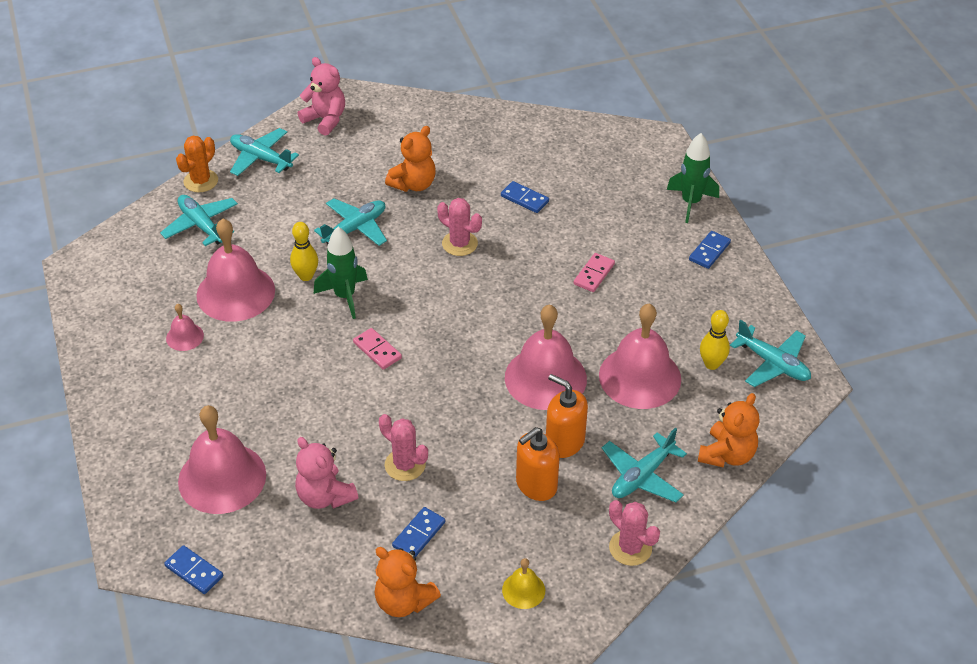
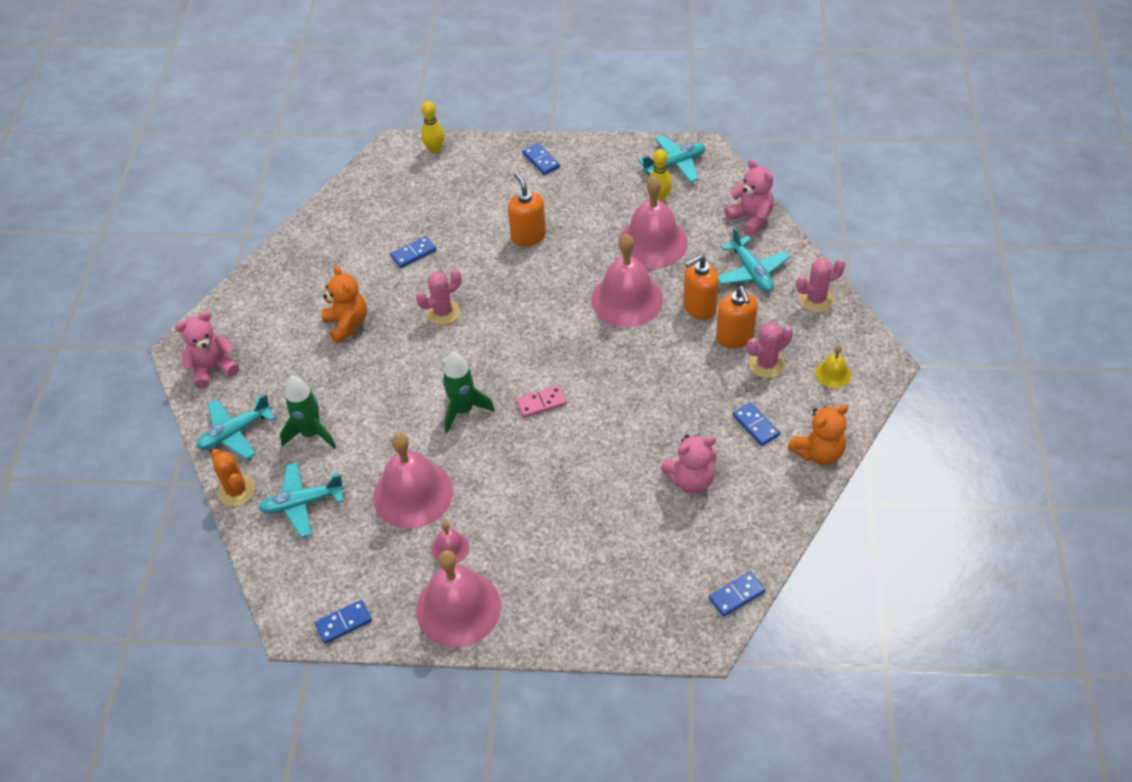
camera: 65 degrees left, 5 degrees up
pink bell [178,405,266,514] -> pink bell moved to [416,550,501,647]
yellow bowling pin [290,222,318,281] -> yellow bowling pin moved to [421,101,445,154]
turquoise plane [314,198,387,246] -> none
pink cactus [379,414,428,481] -> pink cactus moved to [747,323,793,378]
pink domino [574,253,615,292] -> orange soap dispenser [508,173,546,246]
green rocket [667,133,719,223] -> green rocket moved to [280,376,336,449]
orange teddy bear [698,393,759,468] -> pink teddy bear [725,159,774,236]
none -> blue domino [315,600,372,644]

